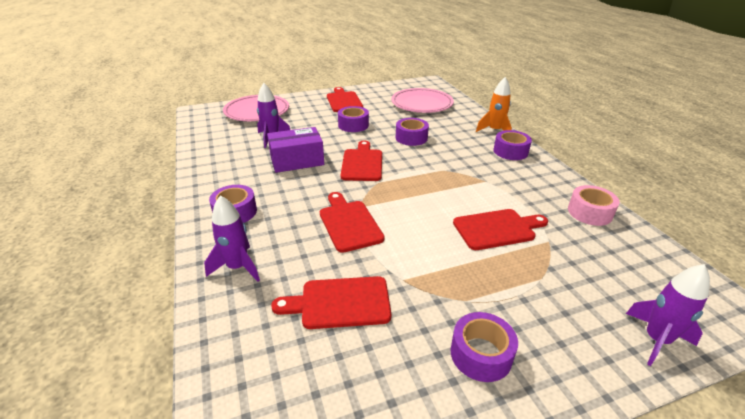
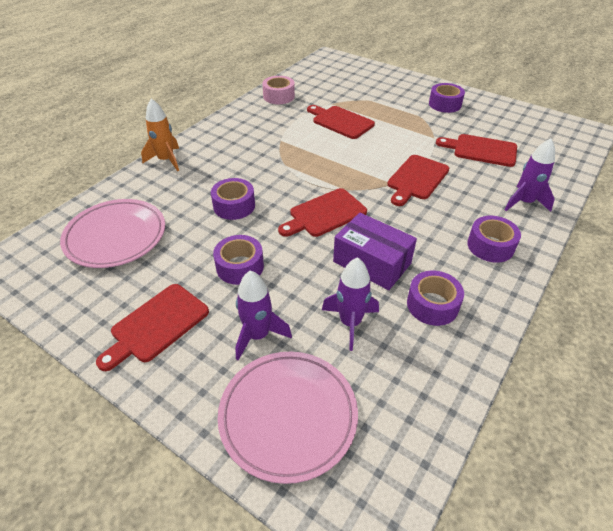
camera: 125 degrees left, 10 degrees up
red cutting board [271,276,391,329] -> red cutting board turned 150 degrees clockwise [436,134,517,167]
purple tape [494,130,532,160] -> purple tape moved to [407,271,464,326]
purple rocket [626,264,710,366] -> purple rocket moved to [235,271,292,360]

